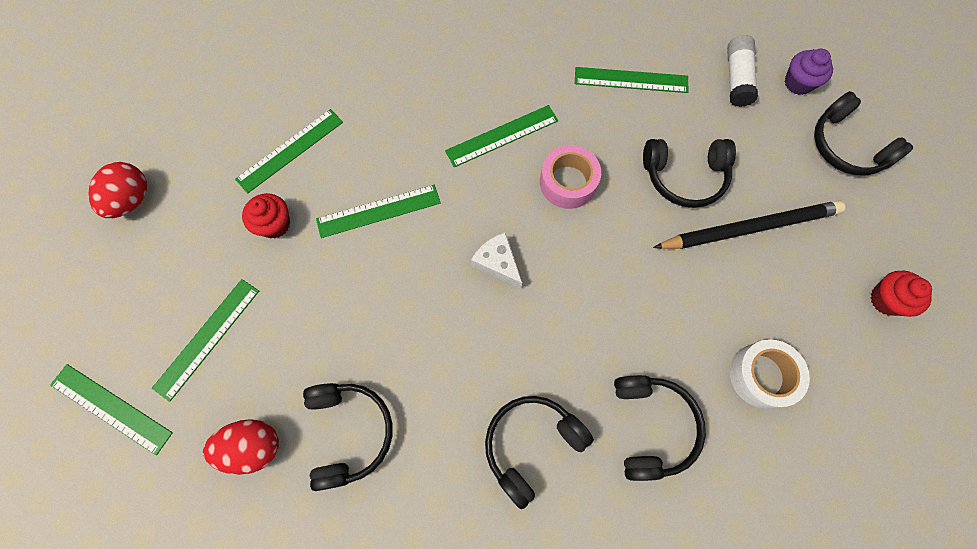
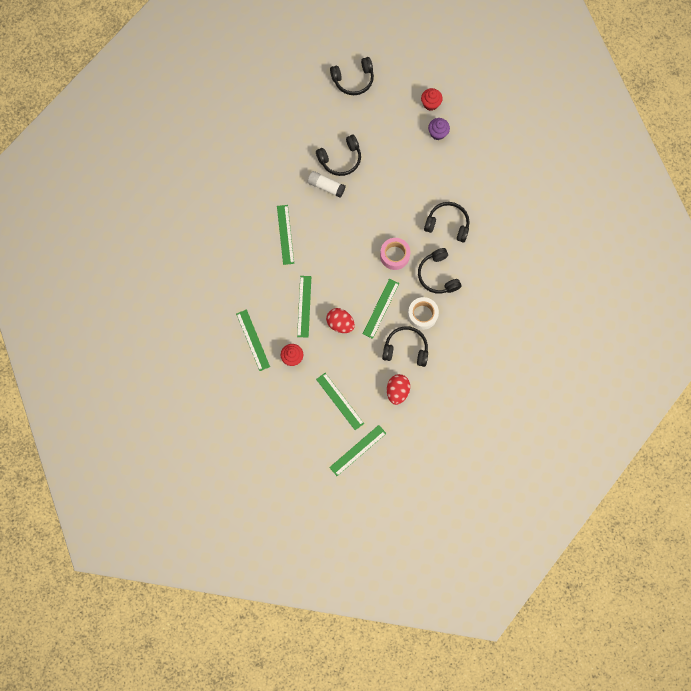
camera: 70 degrees left, 5 degrees up
red egg [88,162,147,218] -> red egg moved to [326,308,355,333]
white cheese [471,232,522,289] -> none
pink tape [540,145,601,209] -> pink tape moved to [380,238,410,270]
green ruler [575,67,689,93] -> green ruler moved to [363,279,399,339]
black headphones [643,139,736,208] -> black headphones turned 45 degrees clockwise [316,135,361,176]
black pencil [653,200,846,249] -> none
white glue stick [727,35,758,107] -> white glue stick moved to [308,171,346,198]
white tape [730,339,810,409] -> white tape moved to [408,297,439,330]
purple cupcake [785,49,833,95] -> purple cupcake moved to [428,118,450,140]

